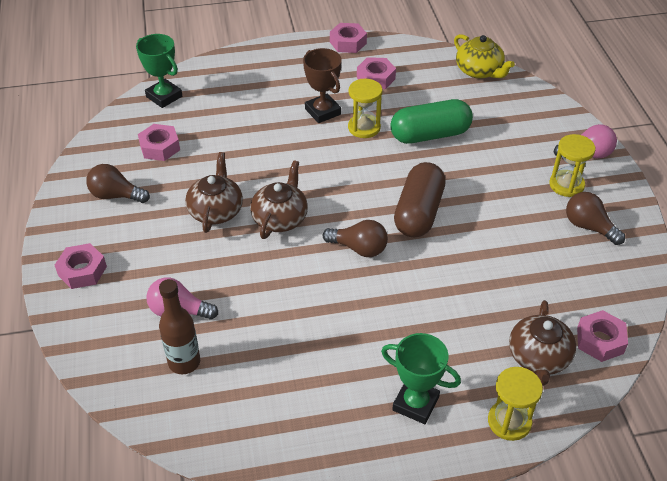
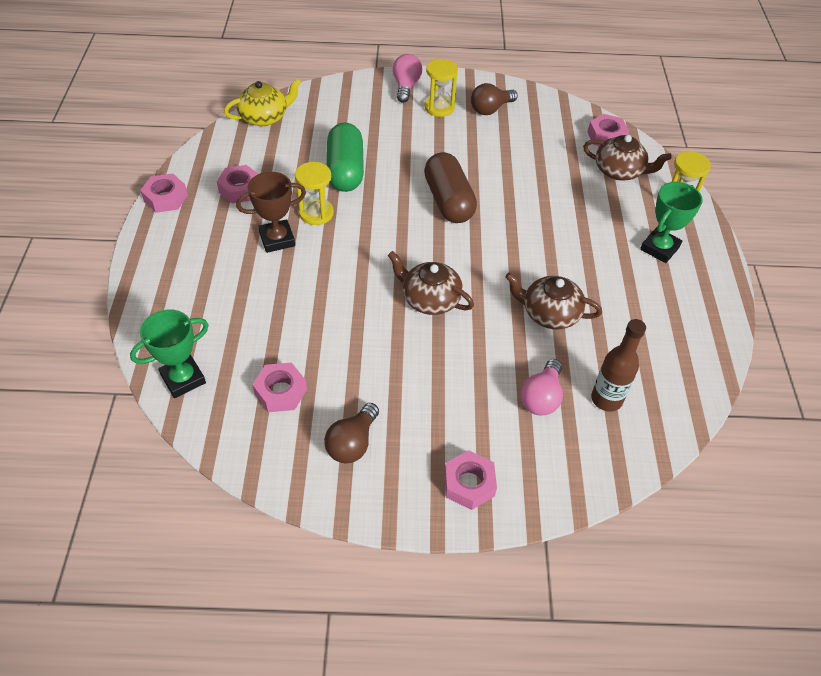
camera: 80 degrees left, 5 degrees up
brown teapot [185,152,243,233] -> brown teapot moved to [505,272,602,329]
brown light bulb [323,220,388,257] -> none
brown capsule [394,162,446,237] -> brown capsule turned 45 degrees clockwise [424,152,477,223]

